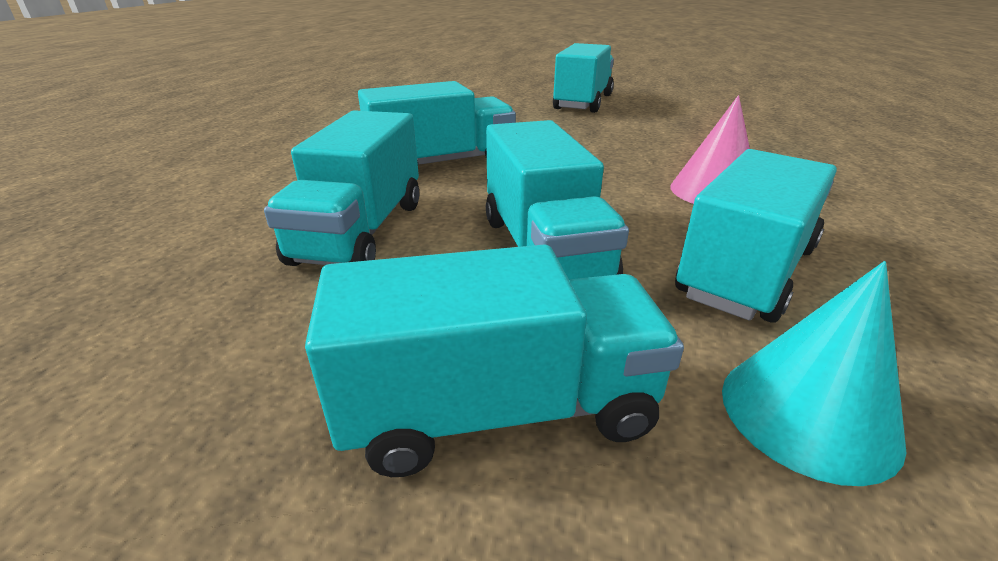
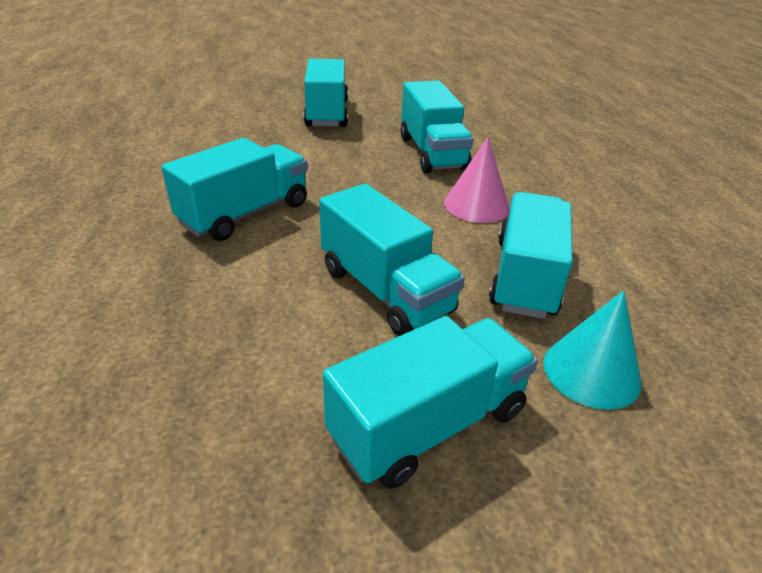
camera: 25 degrees left, 5 degrees up
turquoise truck [264,110,419,266] -> turquoise truck moved to [400,81,473,173]

